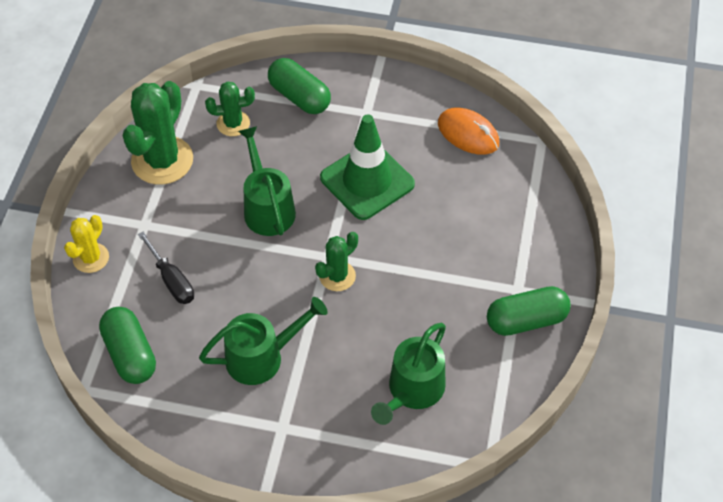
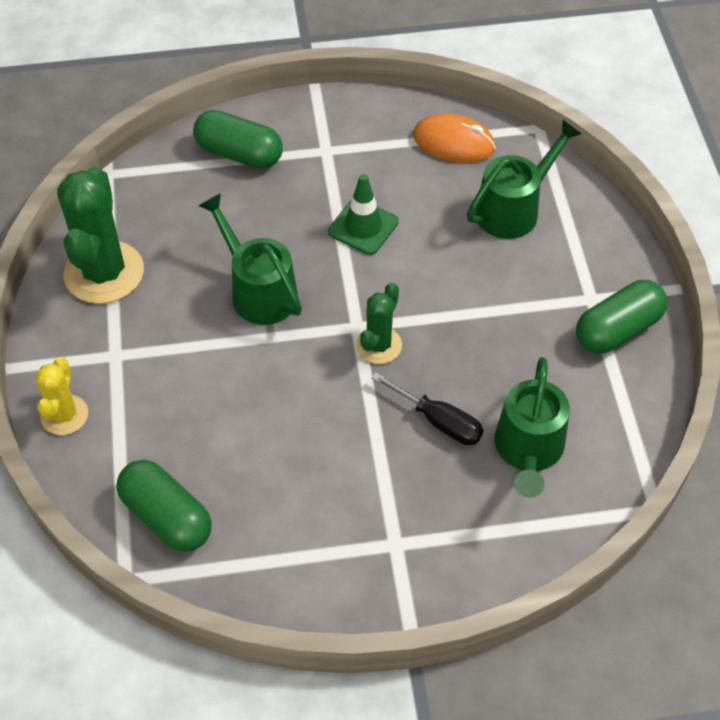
camera: 20 degrees left, 0 degrees up
black screwdriver [138,232,194,304] -> black screwdriver moved to [371,372,483,445]
green watering can [199,297,328,385] -> green watering can moved to [467,119,582,239]
green cactus [205,81,255,136] -> none
green traffic cone [320,114,415,220] -> green traffic cone [328,174,399,255], size x0.61

